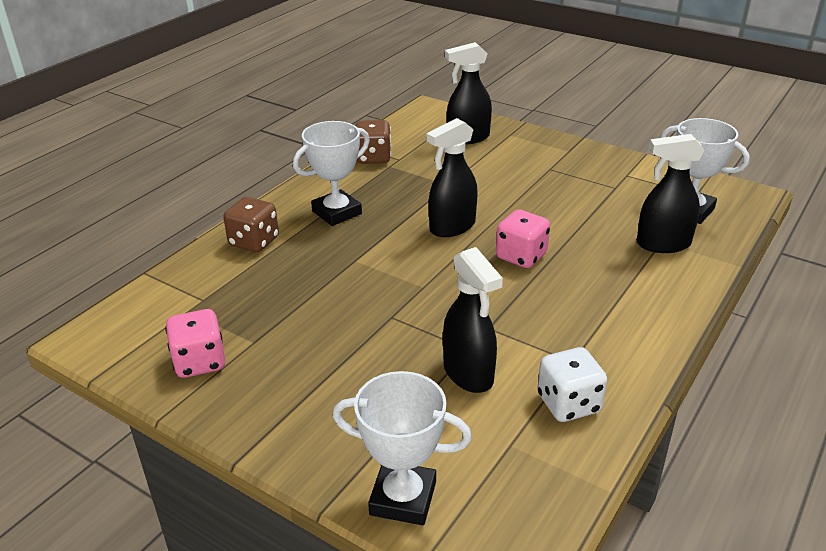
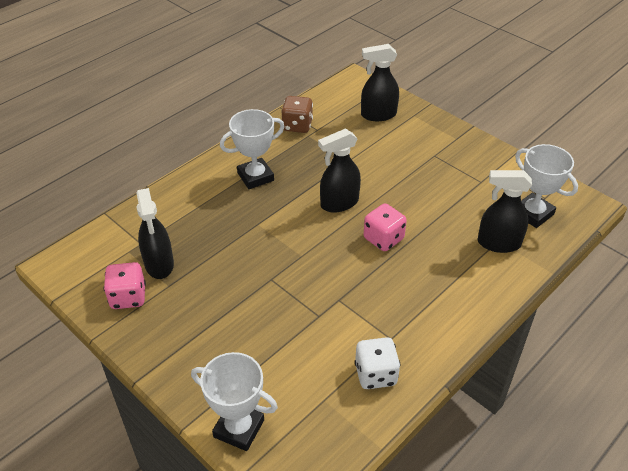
camera: 10 degrees right, 10 degrees up
brown dice [223,197,279,252] -> none
black spray bottle [443,247,503,393] -> black spray bottle moved to [136,188,174,279]

